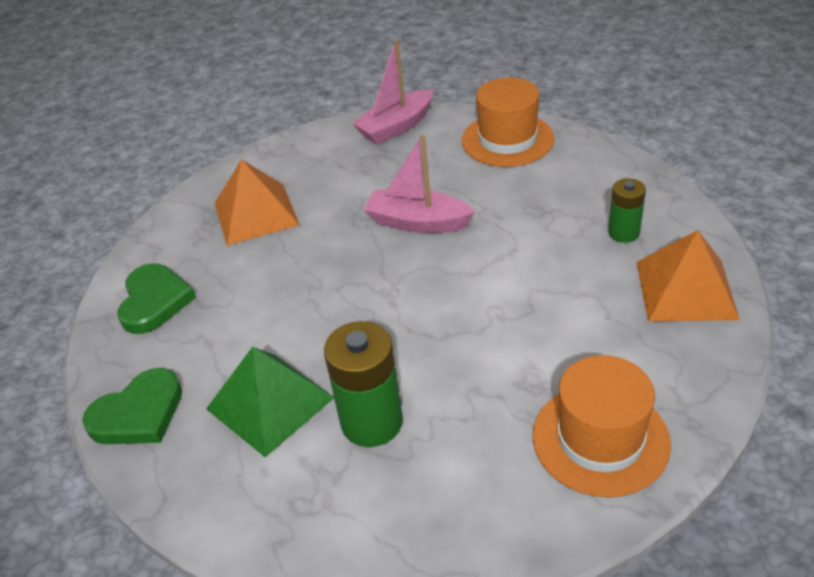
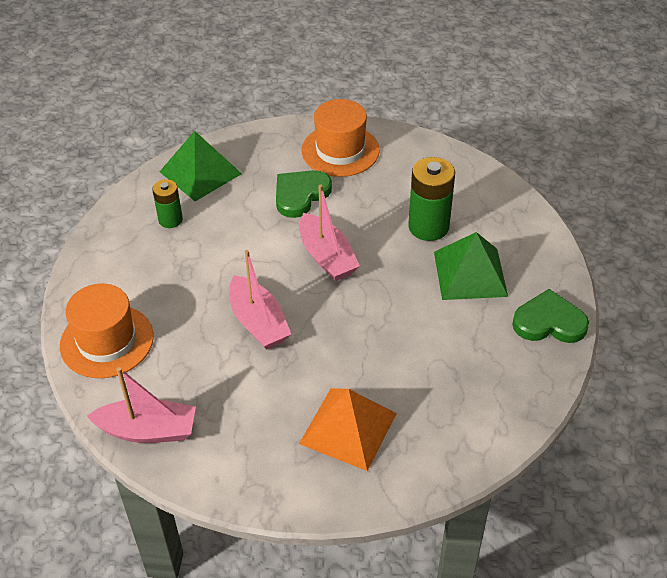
camera: 140 degrees left, 5 degrees up
green heart [117,263,196,334] -> green heart moved to [276,170,332,218]
orange pyramid [636,230,740,322] -> green pyramid [160,131,242,201]
none -> pink boat [300,184,360,281]

